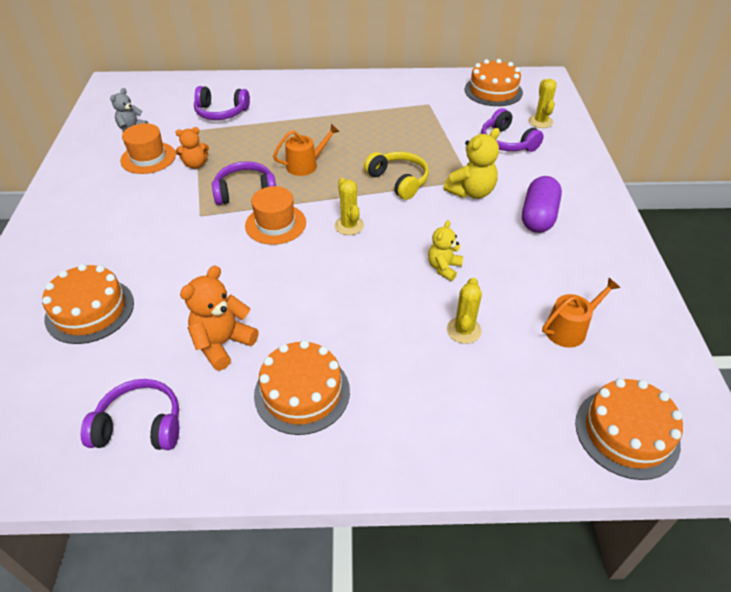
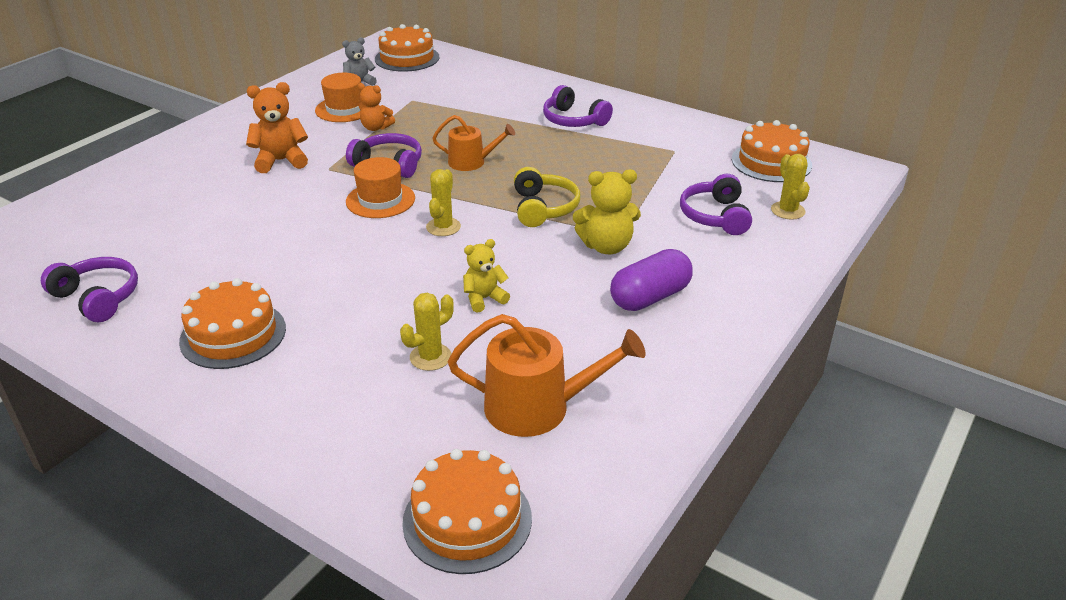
camera: 35 degrees right, 10 degrees down
orange cake [42,264,134,344] -> orange cake moved to [375,24,439,72]
orange teddy bear [180,266,258,371] -> orange teddy bear moved to [246,82,308,173]
purple headphones [194,86,250,120] -> purple headphones moved to [543,85,613,127]
yellow cactus [529,79,557,128] -> yellow cactus turned 45 degrees counterclockwise [771,154,810,220]
orange watering can [542,278,620,347] -> orange watering can [448,314,646,437], size x1.59

